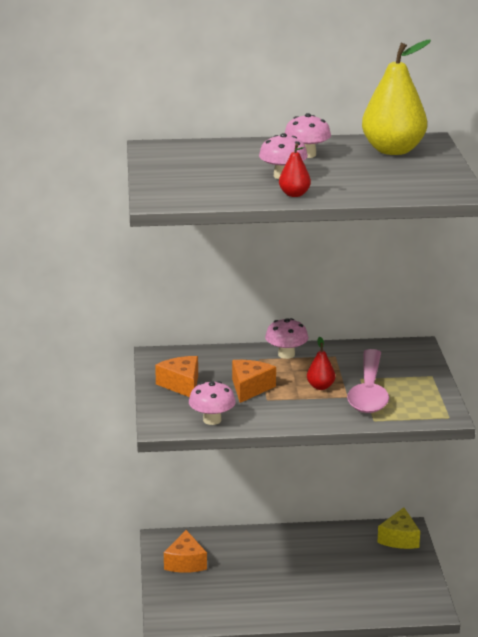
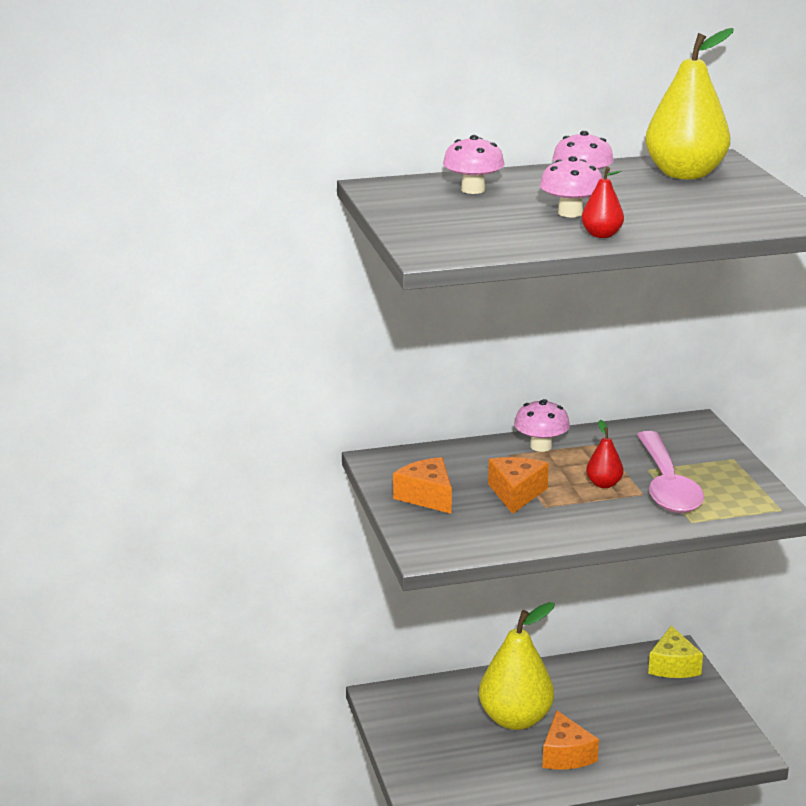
camera: 10 degrees left, 0 degrees up
orange cheese [164,530,207,573] -> orange cheese moved to [542,711,599,769]
pink mushroom [189,381,236,425] -> pink mushroom moved to [443,135,504,194]
none -> yellow pear [479,602,555,730]

